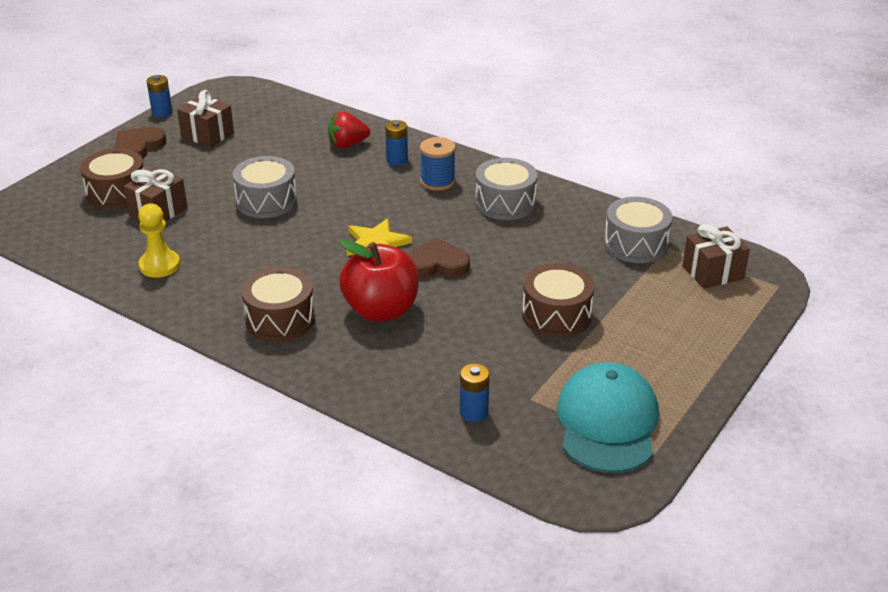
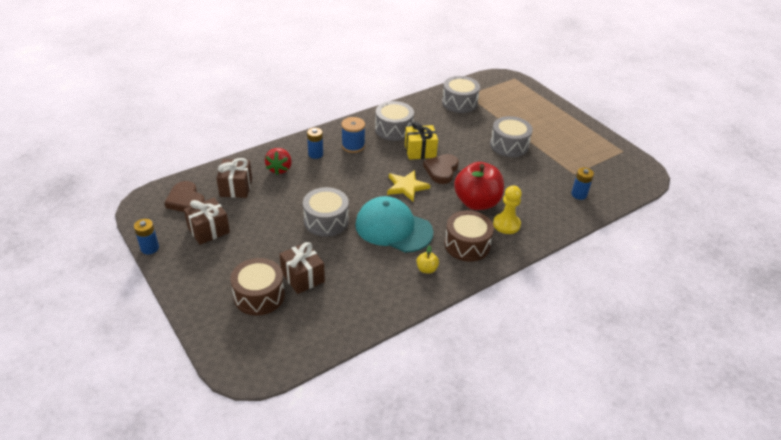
camera: 70 degrees left, 5 degrees up
brown heart [115,127,167,159] -> brown heart moved to [164,181,205,212]
yellow pawn [138,204,180,278] -> yellow pawn moved to [493,185,522,234]
brown drum [522,263,594,338] -> grey drum [490,116,533,157]
turquoise cap [557,362,659,473] -> turquoise cap moved to [355,196,433,253]
brown gift [682,224,750,289] -> brown gift moved to [217,158,252,198]
none -> yellow gift [405,121,438,160]
none -> yellow apple [417,245,439,274]

